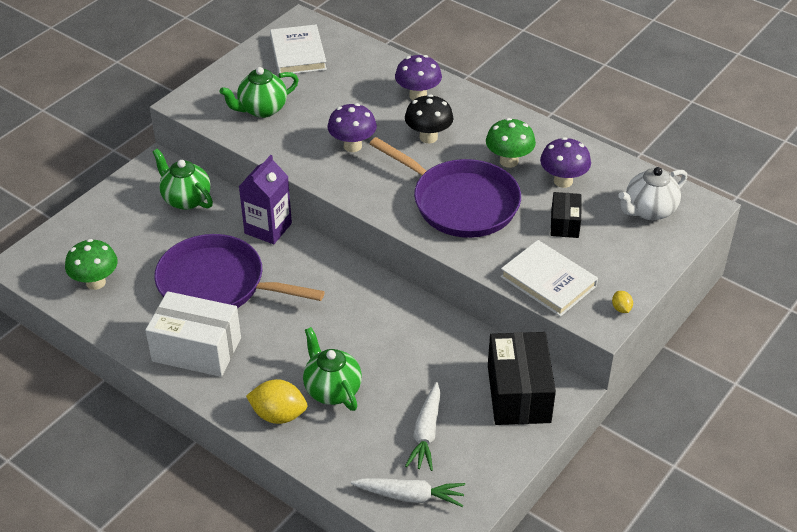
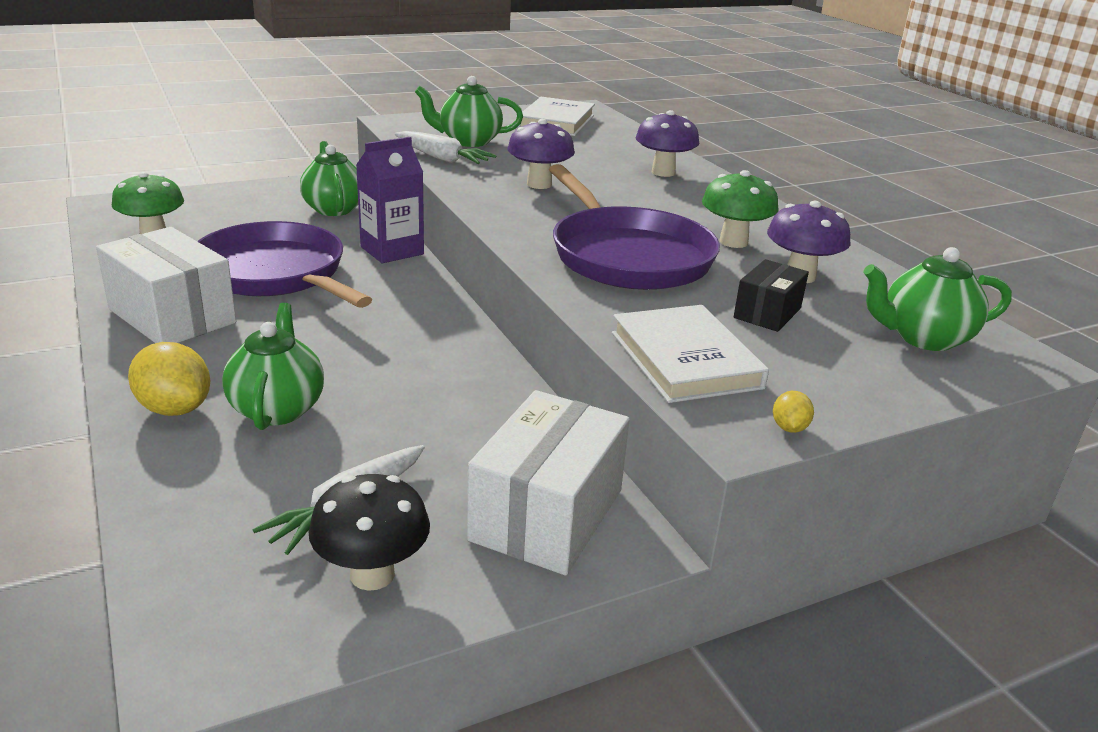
camera: 25 degrees right, 15 degrees down
white carrot [351,478,465,507] -> white carrot moved to [395,131,497,164]
black mushroom [405,94,453,143] -> black mushroom moved to [309,474,430,591]
black box [488,332,556,425] -> white box [467,390,630,575]
white teapot [618,167,687,220] -> green teapot [863,247,1012,351]

